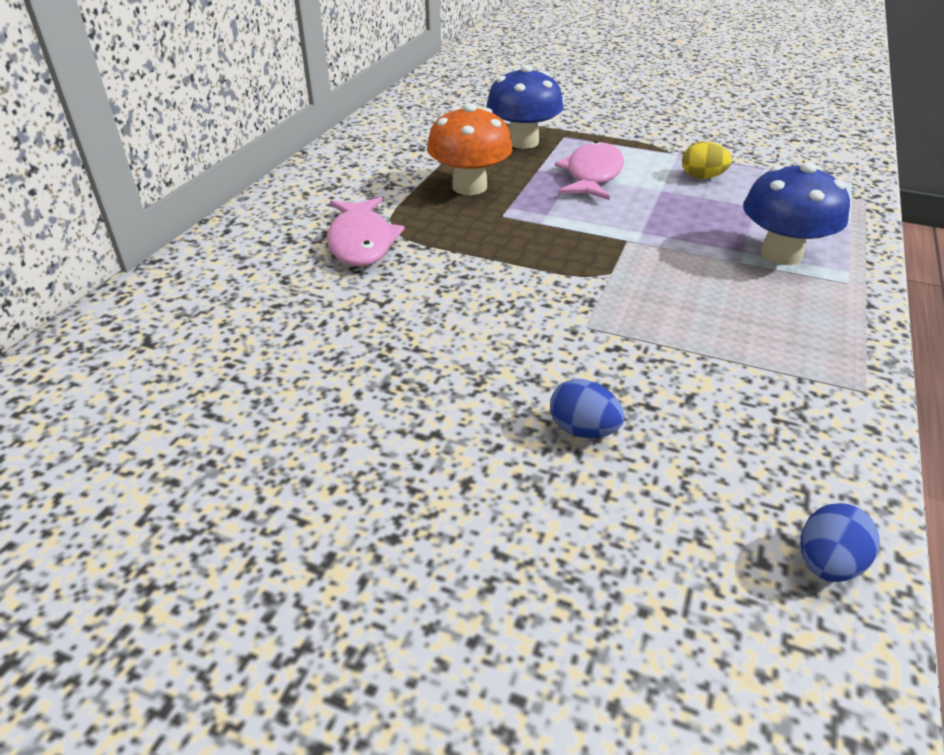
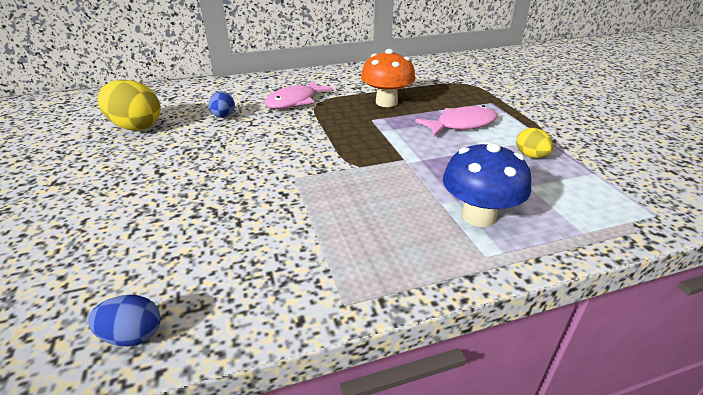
camera: 50 degrees right, 5 degrees down
blue mushroom [487,65,563,149] -> none
blue egg [550,379,624,438] -> blue egg moved to [209,92,235,118]
none -> yellow egg [97,79,160,131]

